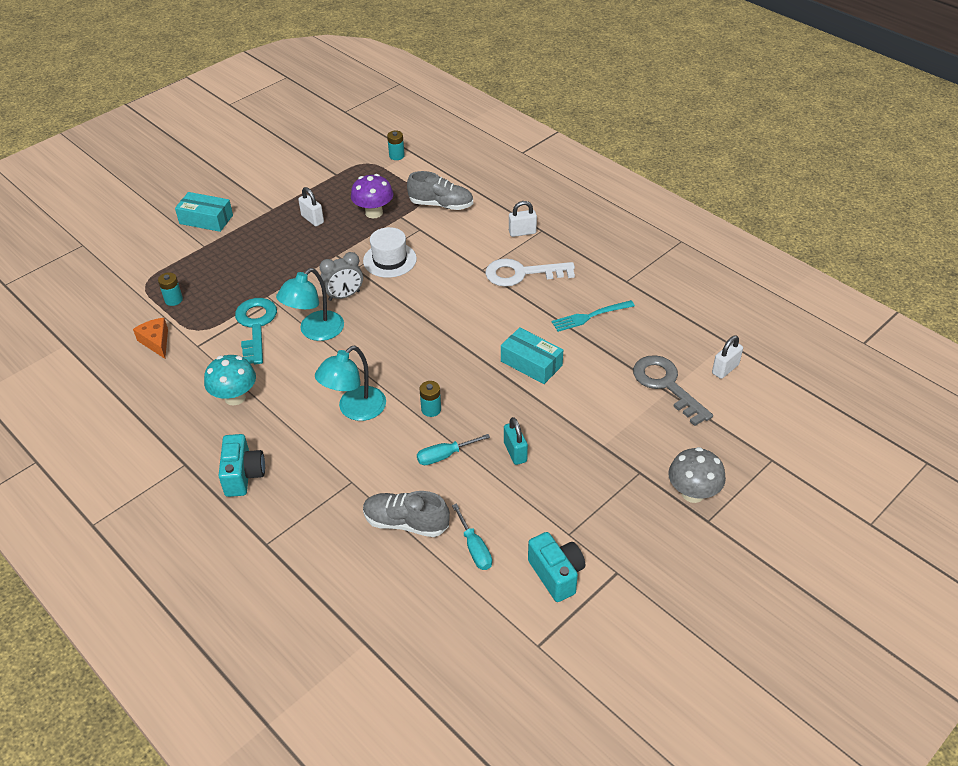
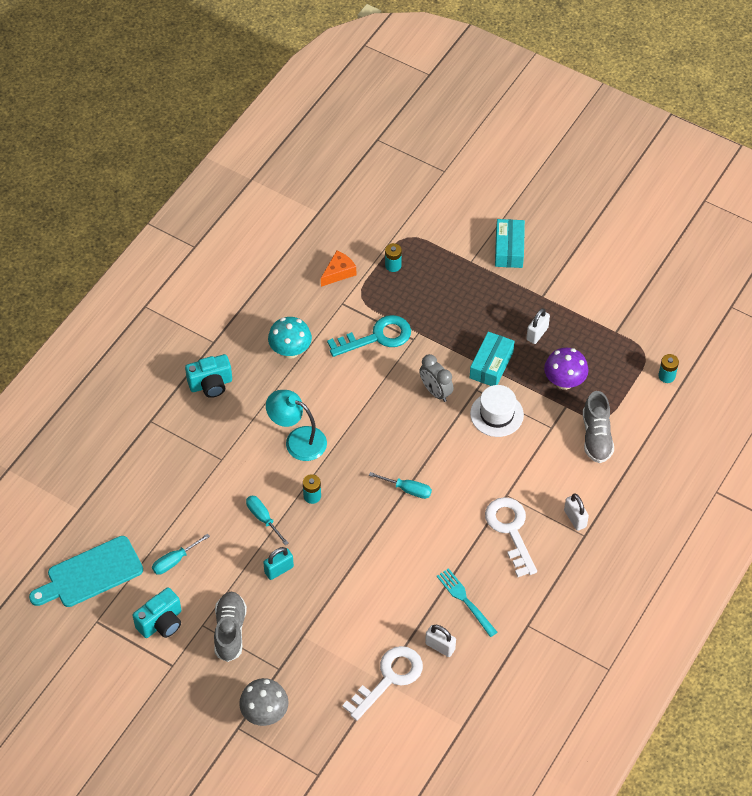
camera: 75 degrees right, 10 degrees up
turquoise lamp [276,268,344,341] -> none
grey shoe [363,491,450,537] -> grey shoe moved to [214,592,247,662]
turquoise box [501,327,563,384] -> turquoise box moved to [470,332,514,386]
grey key [633,355,713,426] -> white key [342,646,423,721]
white padlock [712,335,743,379] -> white padlock moved to [425,625,456,657]
none -> turquoise cutting board [29,536,143,607]
none -> turquoise screwdriver [369,472,432,499]

